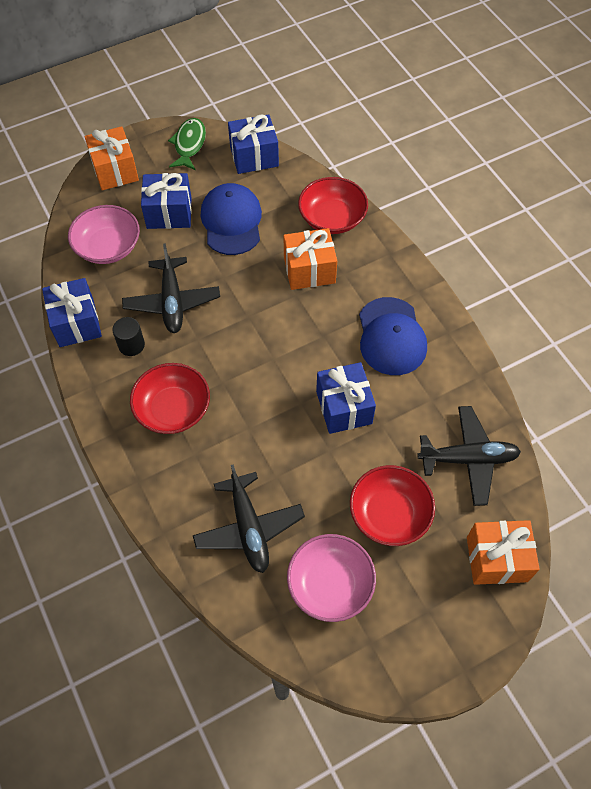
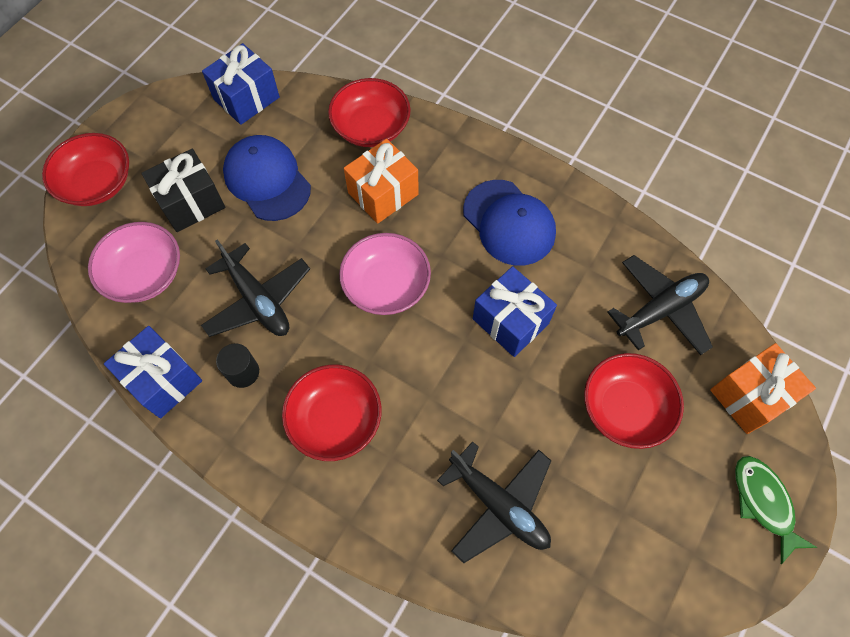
camera: 30 degrees left, 5 degrees up
orange gift [85,126,139,190] -> red bowl [42,133,129,206]
blue gift [141,173,192,229] -> black gift [142,149,225,232]
green fish [168,118,206,170] -> green fish moved to [735,456,818,564]
pink bowl [287,534,376,622] -> pink bowl moved to [339,233,431,315]

